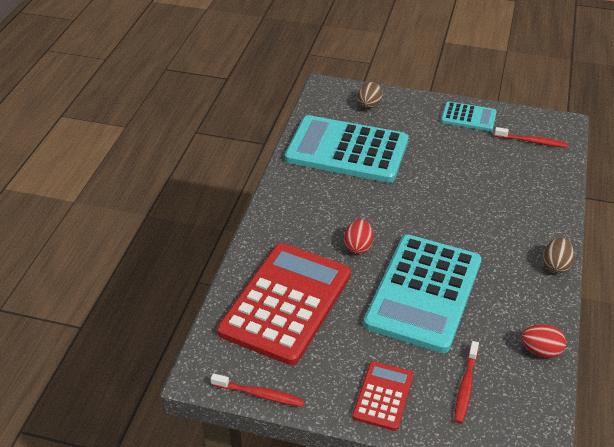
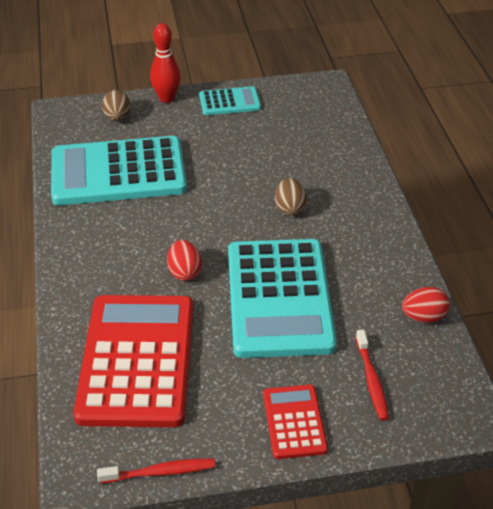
camera: 25 degrees left, 0 degrees up
red toothbrush [494,127,568,148] -> none
brown egg [543,238,575,273] -> brown egg moved to [275,178,307,216]
none -> red bowling pin [150,23,181,103]

